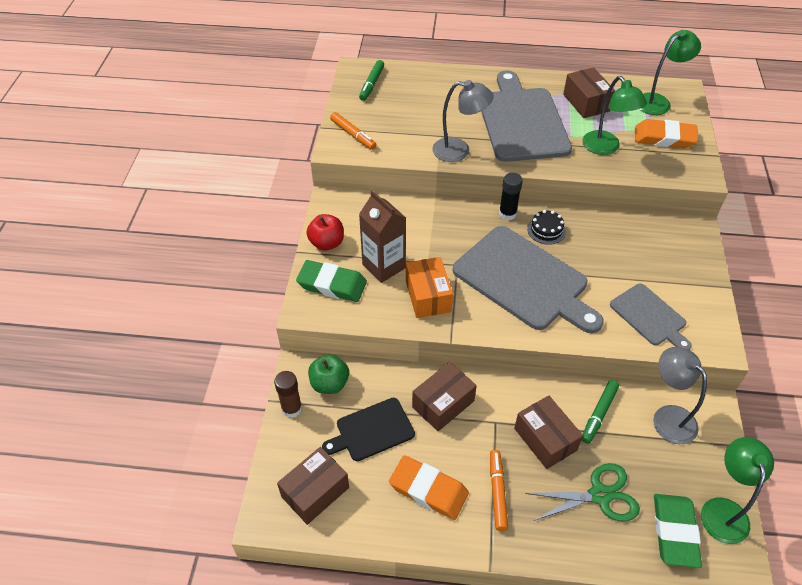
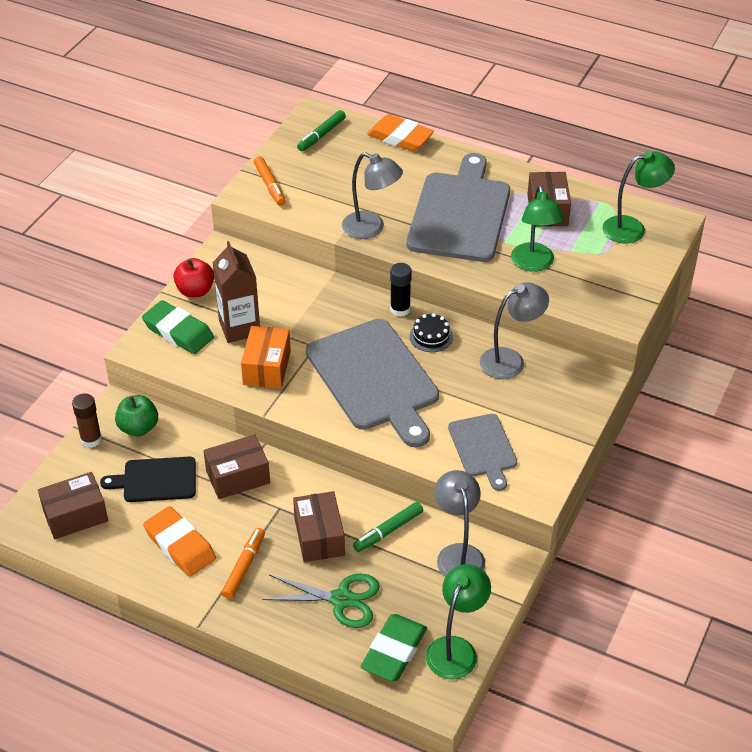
camera: 20 degrees right, 5 degrees down
orange eraser [635,119,698,148] -> orange eraser moved to [367,114,434,151]
none -> grey lamp [480,282,549,379]

